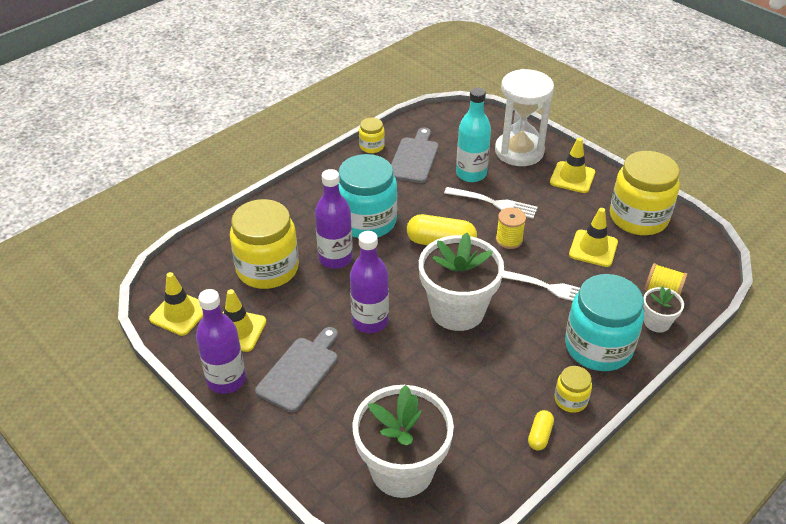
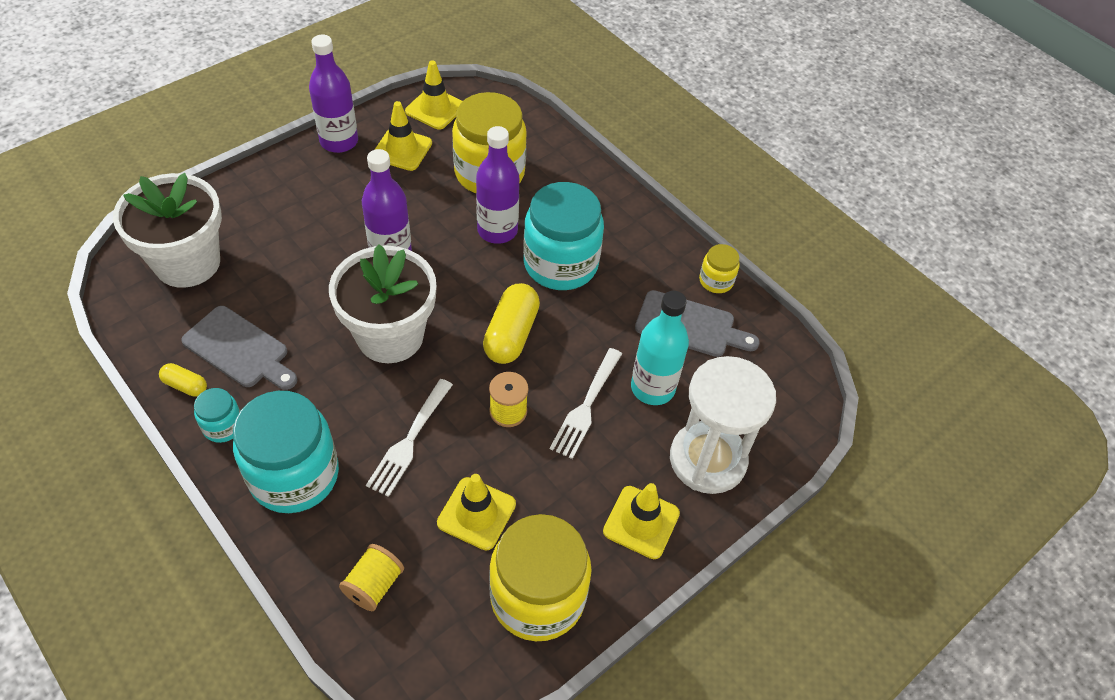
camera: 90 degrees right, 10 degrees up
grey cutting board [255,327,338,412] -> grey cutting board moved to [181,306,297,390]
yellow jar [554,366,592,413] -> turquoise jar [194,388,240,443]
white flower pot [643,286,684,333] -> none

